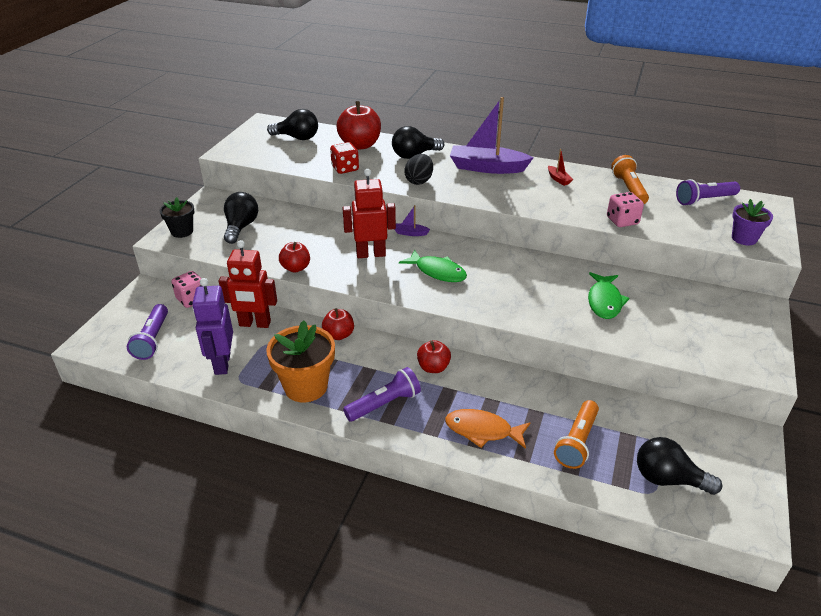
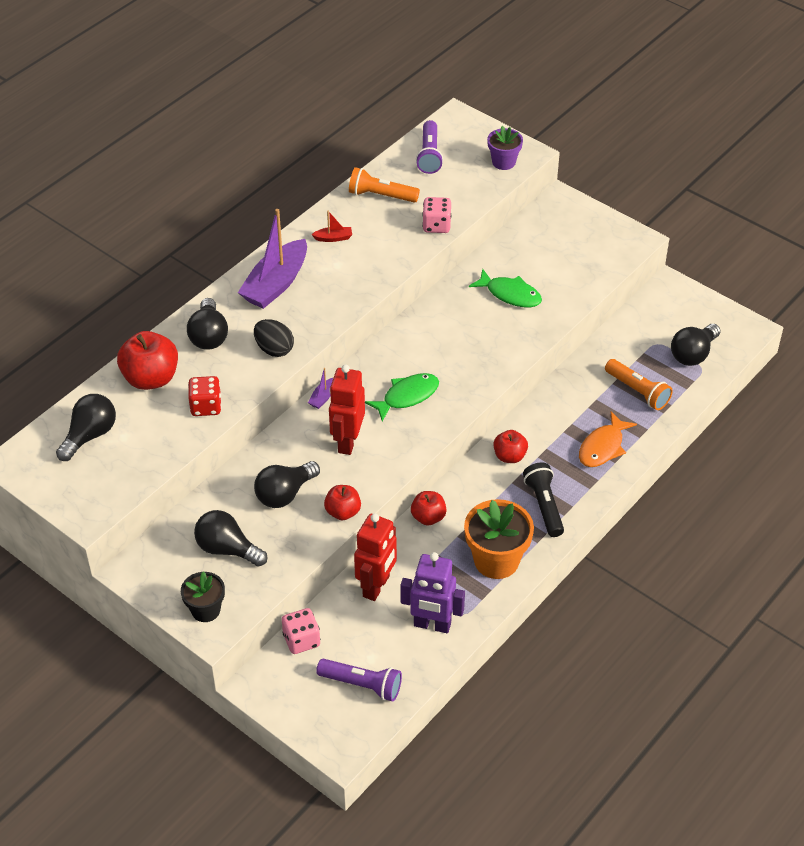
camera: 70 degrees left, 10 degrees up
purple flashlight [343,367,421,421] -> black flashlight [523,462,564,537]
none -> black light bulb [254,461,320,508]

